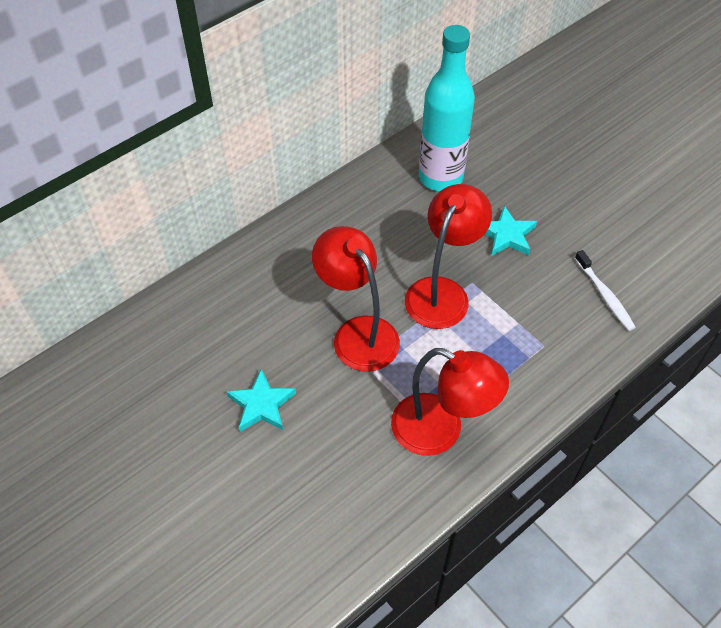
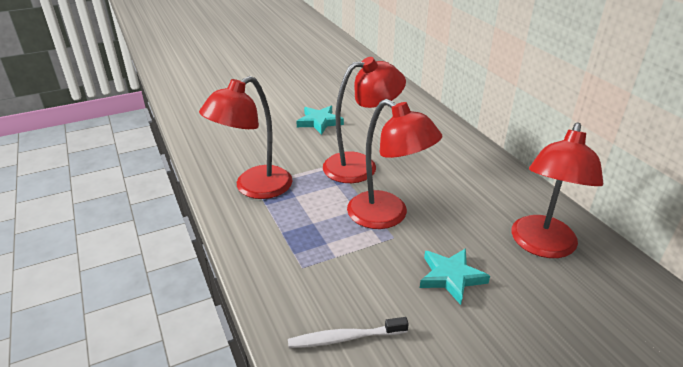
camera: 105 degrees right, 20 degrees down
turquoise bottle [419,25,475,191] -> red lamp [512,122,603,258]

